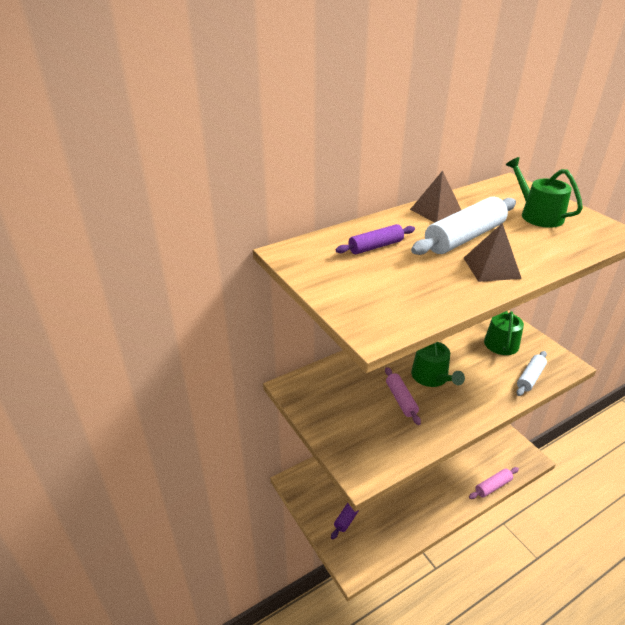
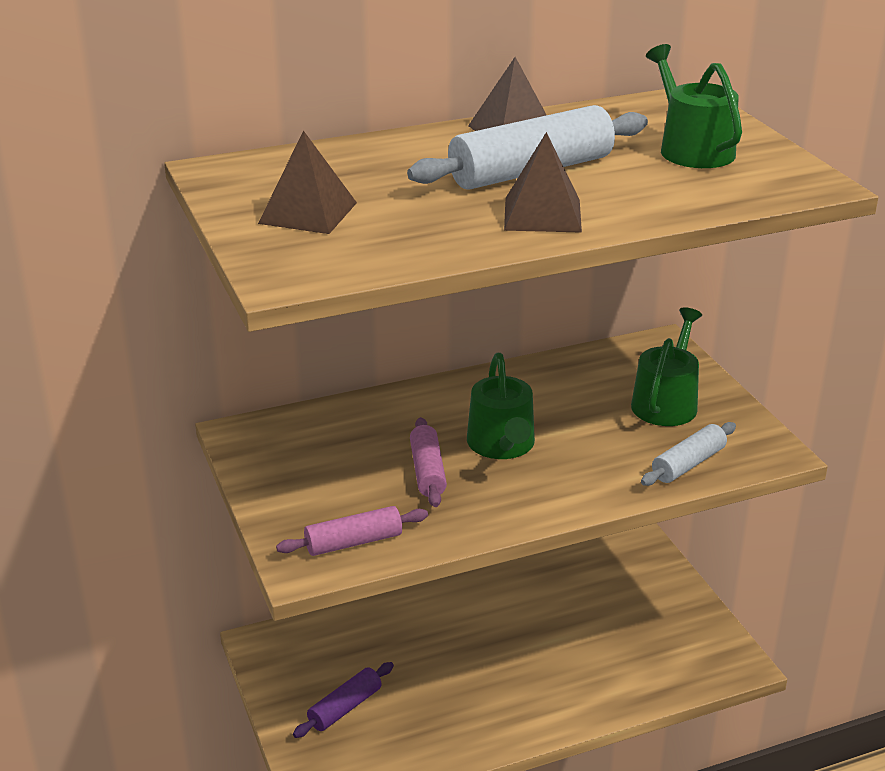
camera: 10 degrees right, 5 degrees down
purple rolling pin [336,224,415,254] -> none
pink rolling pin [469,467,519,499] -> pink rolling pin moved to [276,506,428,556]
none -> brown pyramid [258,130,357,234]

